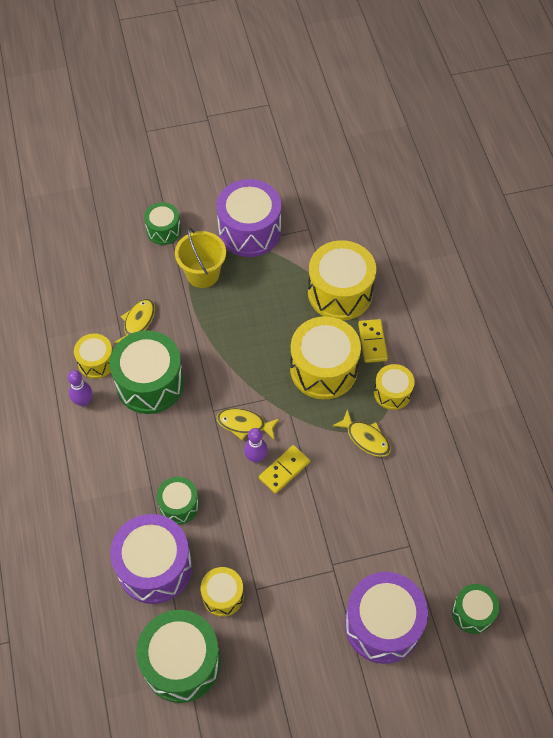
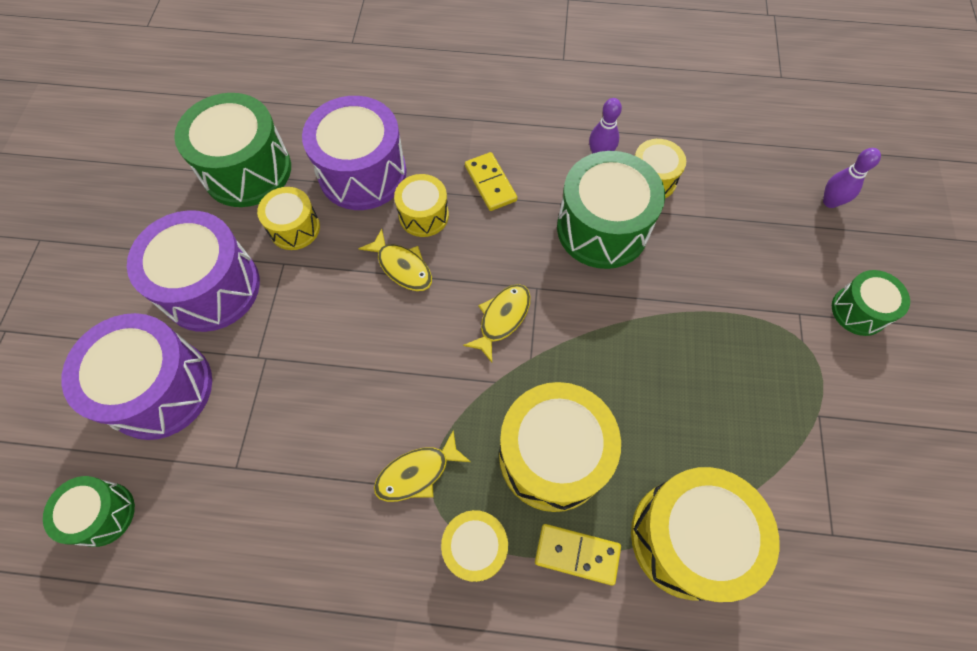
camera: 110 degrees right, 5 degrees up
yellow fish [114,299,155,343] -> yellow fish moved to [358,229,432,291]
green drum [157,477,199,525] -> yellow drum [394,174,449,237]
yellow bucket [175,228,226,288] -> none
purple drum [216,179,281,257] -> purple drum moved to [127,210,260,332]
purple bowling pin [244,428,268,463] -> purple bowling pin moved to [823,148,881,208]
yellow domino [259,445,310,494] -> yellow domino moved to [465,152,517,211]

